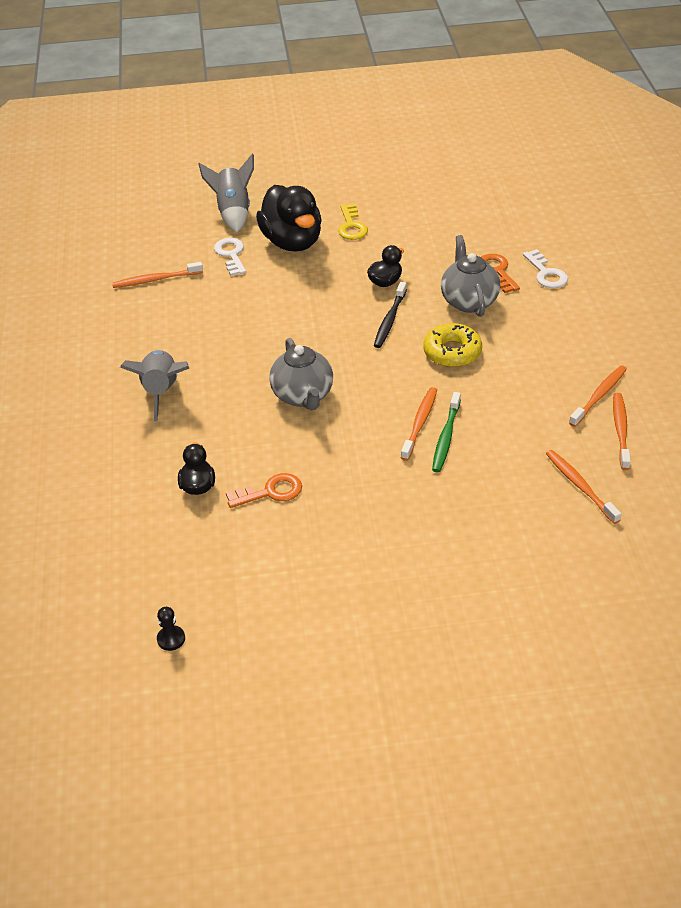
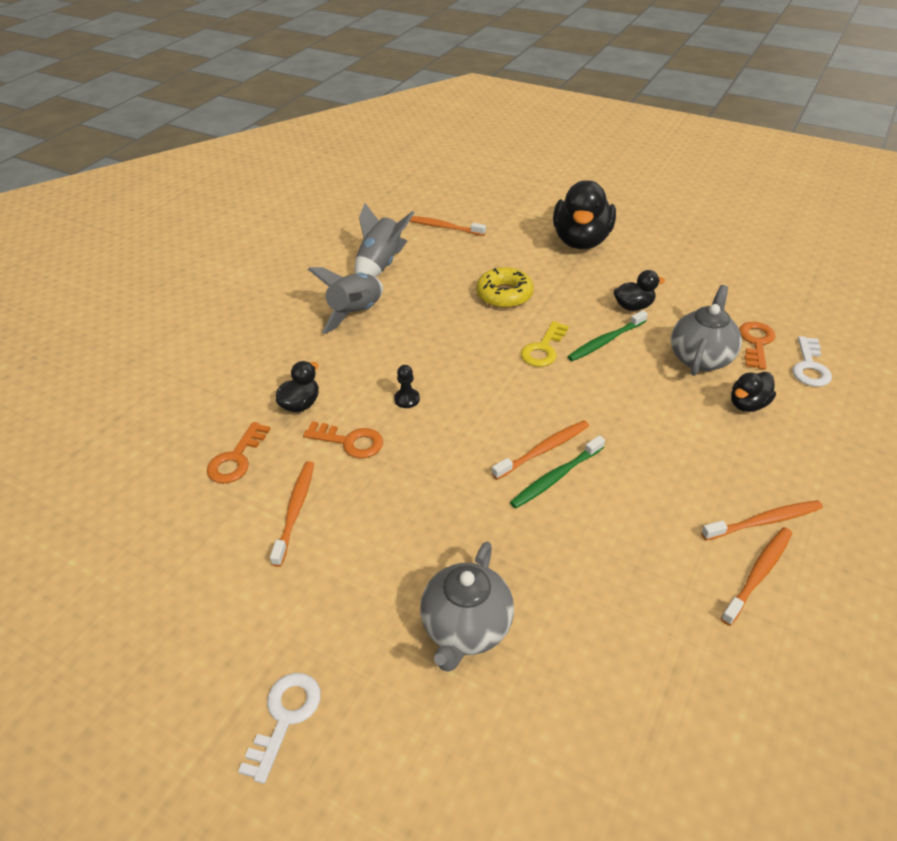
camera: 35 degrees right, 0 degrees up
black pawn [157,607,185,651] -> black pawn moved to [394,365,420,408]
grey rocket [199,154,254,232] -> grey rocket moved to [355,203,414,277]
white key [214,238,246,276] -> white key moved to [238,673,321,784]
grey teapot [269,338,333,411] -> grey teapot moved to [420,542,514,672]
yellow key [338,204,368,240] -> yellow key moved to [521,321,569,367]
black toothbrush [374,282,407,348] -> green toothbrush [567,310,648,361]
yellow donut [423,323,482,367] -> yellow donut moved to [476,267,534,308]
orange toothbrush [546,450,622,524] -> orange toothbrush moved to [270,461,314,567]
none -> orange key [207,422,270,484]
none -> black duck [731,372,776,412]

